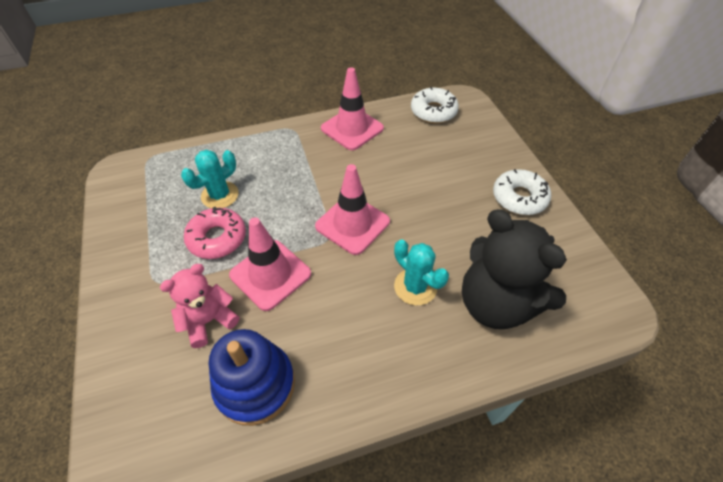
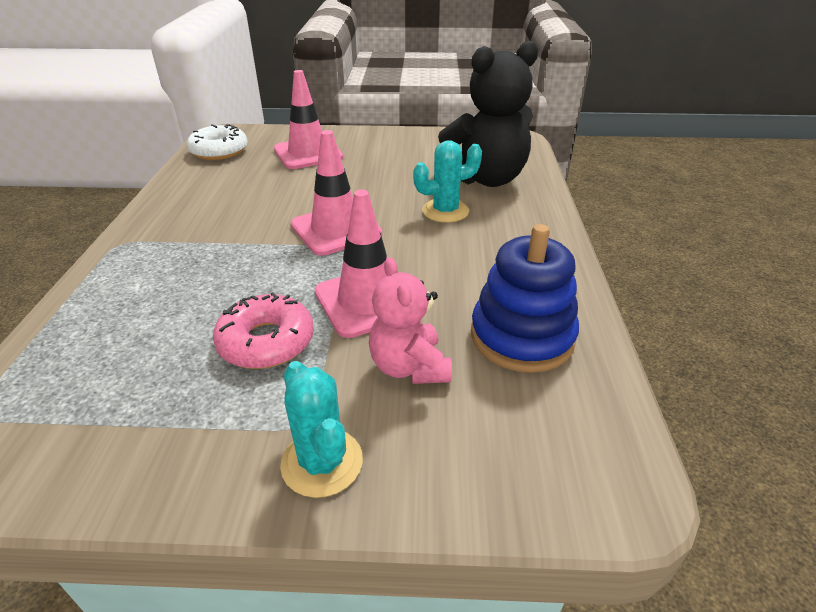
camera: 70 degrees left, 15 degrees down
turquoise cactus [181,150,239,208] -> turquoise cactus moved to [280,361,363,498]
pink traffic cone [321,67,384,150] -> pink traffic cone moved to [274,70,343,169]
white donut [493,169,551,215] -> none

